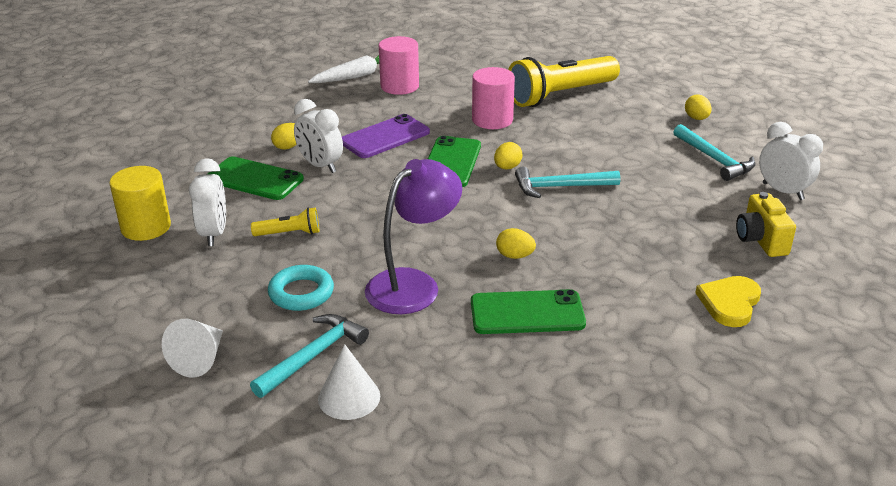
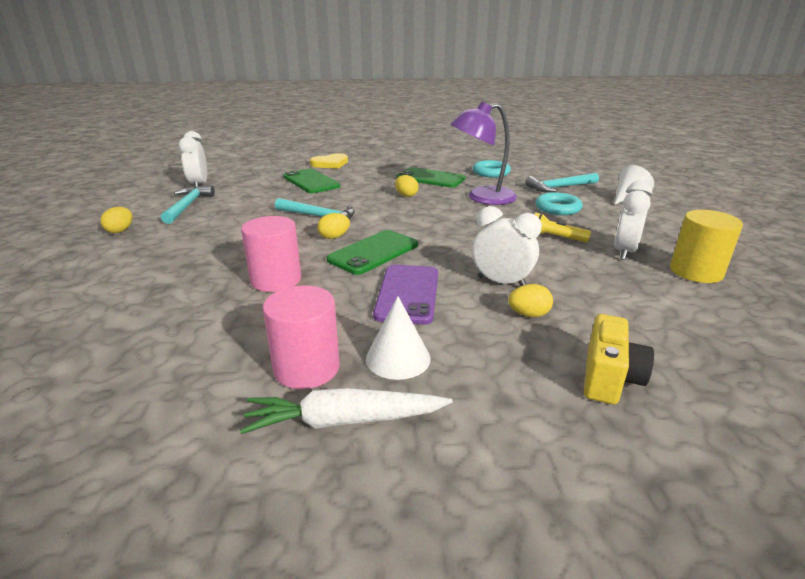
camera: 150 degrees left, 5 degrees down
green phone [208,156,304,200] -> green phone moved to [283,169,340,193]
white clock [294,99,343,173] -> white clock turned 45 degrees counterclockwise [472,206,542,286]
white cone [318,344,380,420] -> white cone moved to [366,296,431,380]
purple phone [342,114,430,158] -> purple phone turned 75 degrees counterclockwise [373,265,438,325]
yellow flashlight [508,56,620,107] -> none
yellow camera [736,192,796,257] -> yellow camera moved to [584,314,654,404]
none -> turquoise ring [473,160,511,177]

